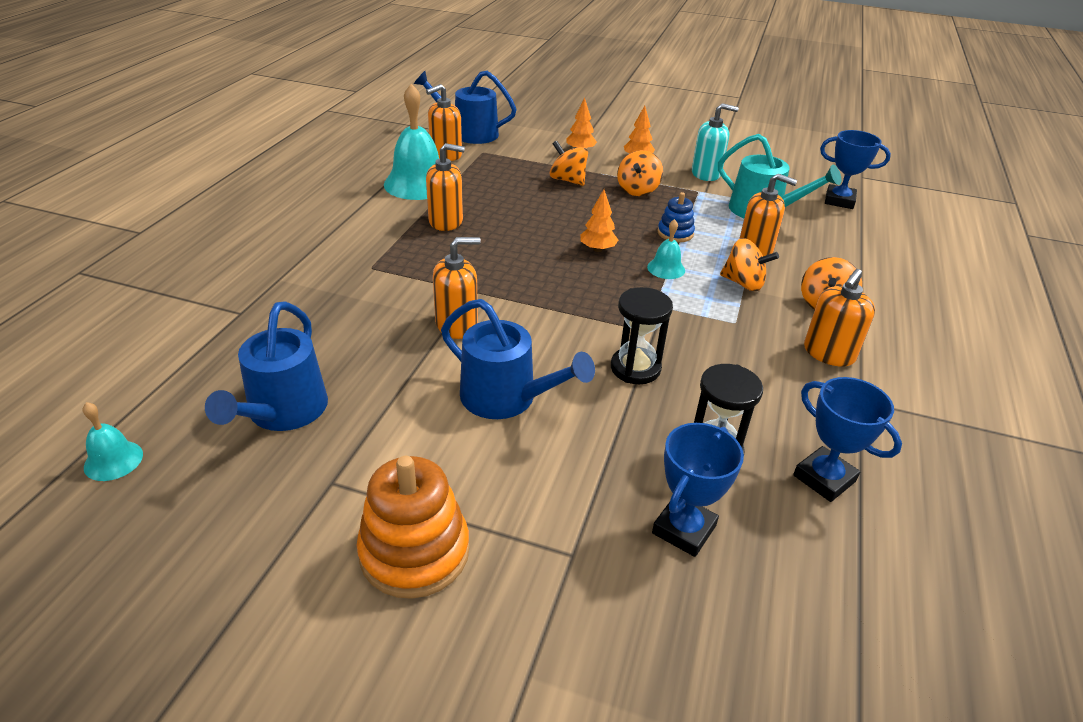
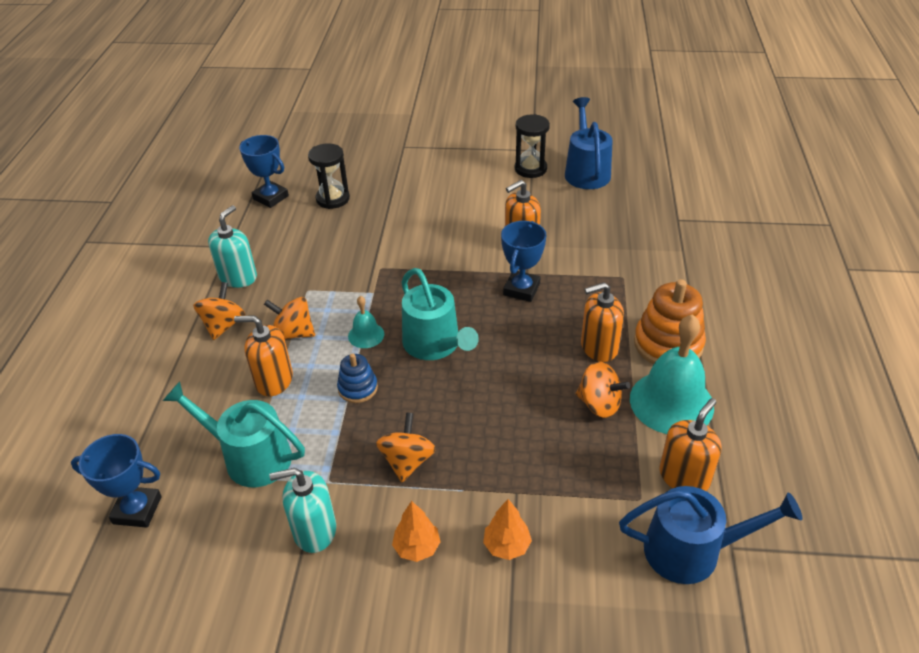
camera: 170 degrees right, 5 degrees up
turquoise bell [83,402,143,481] -> none
orange stacking toy [357,456,470,599] -> orange stacking toy moved to [634,279,706,364]
blue watering can [441,299,595,419] -> none
orange spinning top [550,141,588,186] -> orange spinning top moved to [576,361,630,418]
orange tree [580,189,618,252] -> turquoise watering can [401,268,479,360]
black hourglass [611,287,673,384] -> black hourglass moved to [515,114,550,178]
blue trophy [652,423,744,557] -> blue trophy moved to [501,221,546,302]
orange soap dispenser [804,269,875,367] -> turquoise soap dispenser [208,205,257,288]

